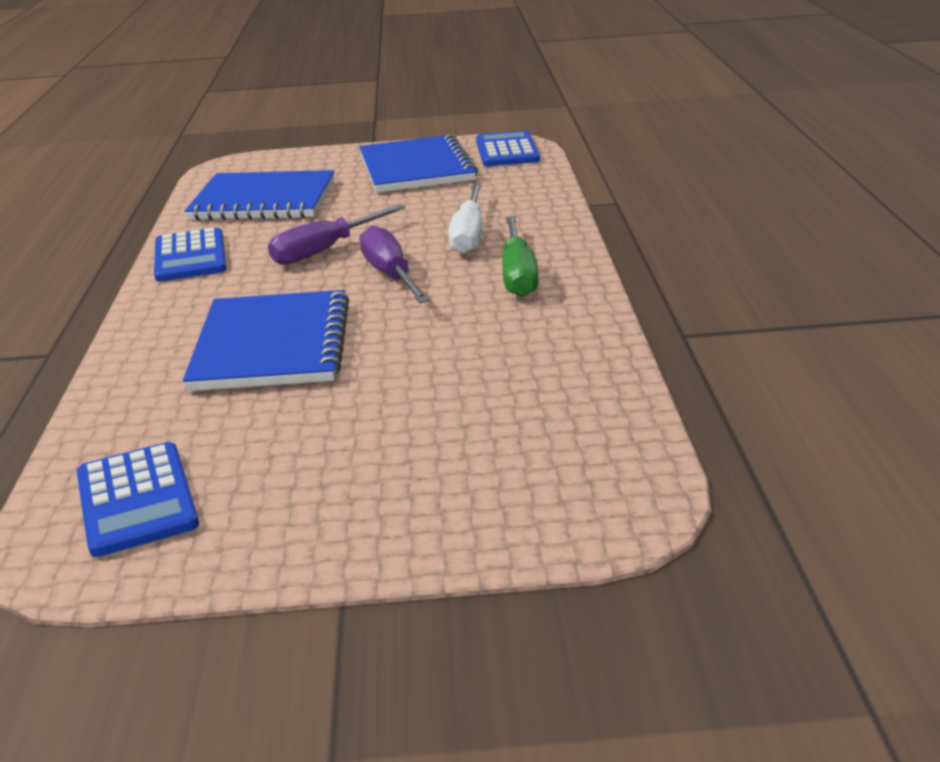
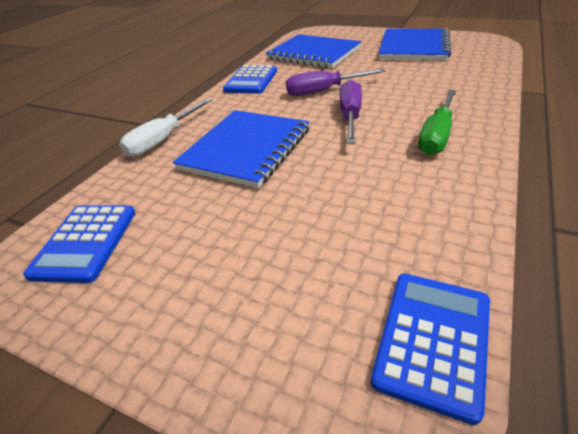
camera: 30 degrees right, 10 degrees up
white screwdriver [448,184,482,254] -> white screwdriver moved to [119,98,212,157]
blue calculator [476,131,540,166] -> blue calculator moved to [371,273,490,425]

